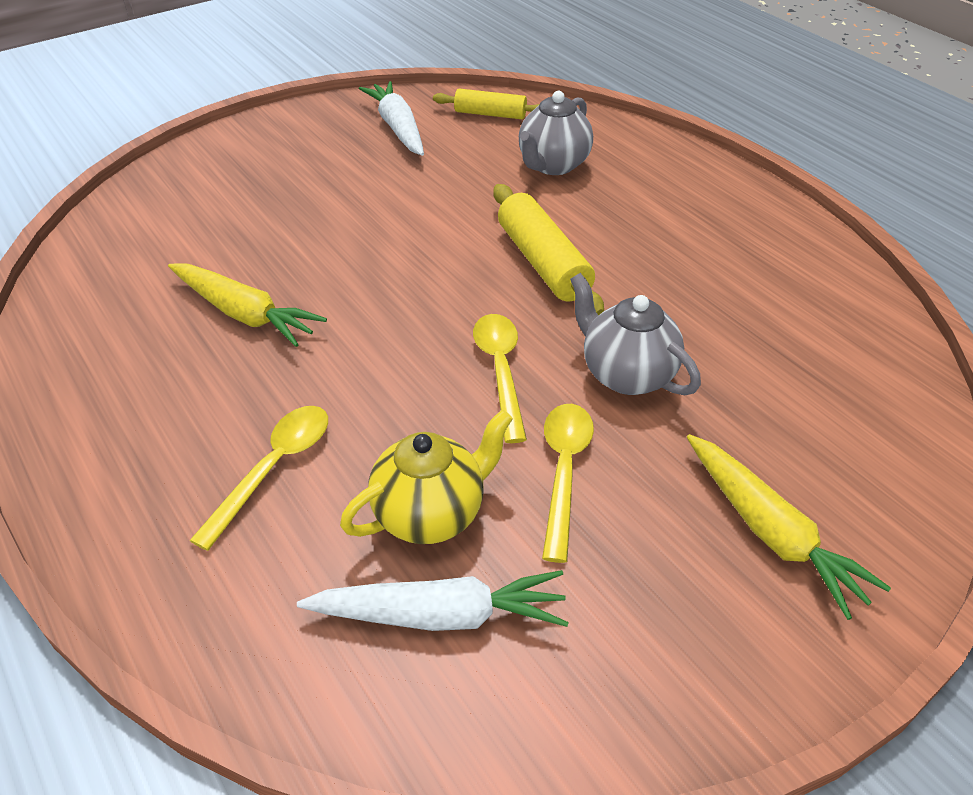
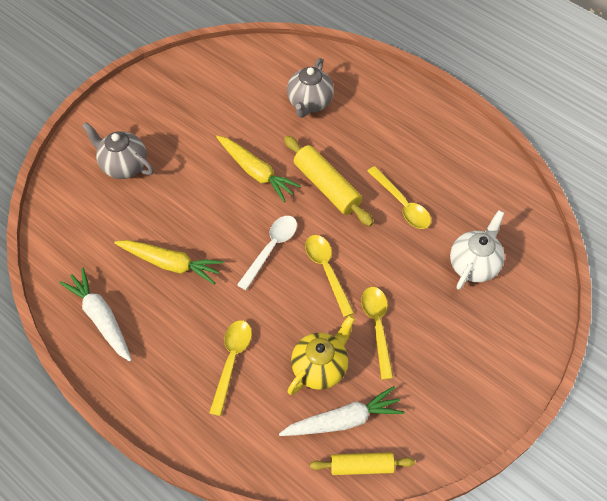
camera: 15 degrees left, 15 degrees up
white carrot [359,81,424,156] -> white carrot moved to [59,268,132,362]
yellow rolling pin [433,89,540,119] -> yellow rolling pin moved to [310,452,415,475]
grey teapot [570,273,701,395] -> grey teapot moved to [82,122,154,179]
yellow carrot [687,434,891,620] -> yellow carrot moved to [216,135,301,202]
none -> white spoon [237,216,297,290]
none -> yellow spoon [367,166,431,229]
none -> white teapot [450,210,505,290]

